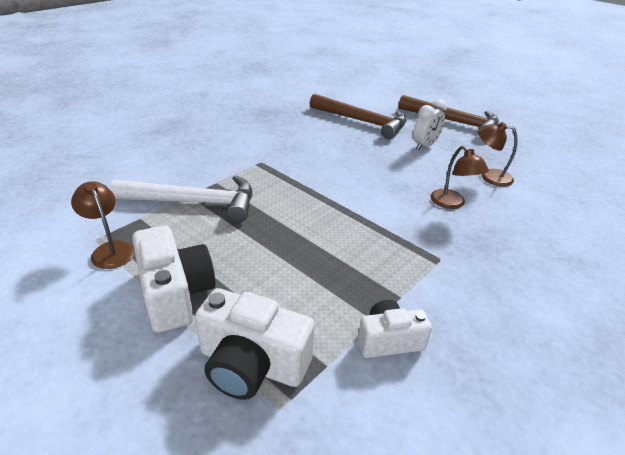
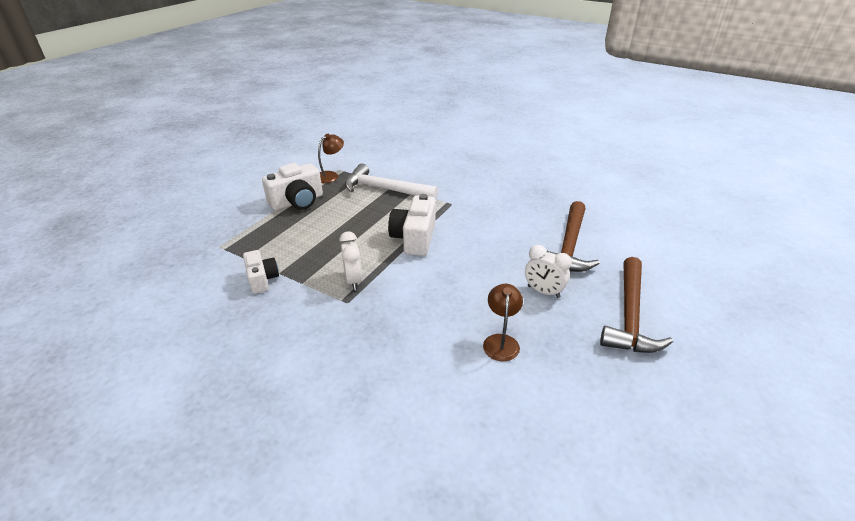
camera: 80 degrees right, 0 degrees up
white hammer [110,176,252,222] -> white hammer turned 120 degrees clockwise [345,164,439,200]
white camera [195,288,315,400] -> white camera moved to [388,194,436,256]
brown lamp [431,146,489,209] -> none
none -> white clock [339,231,362,290]

